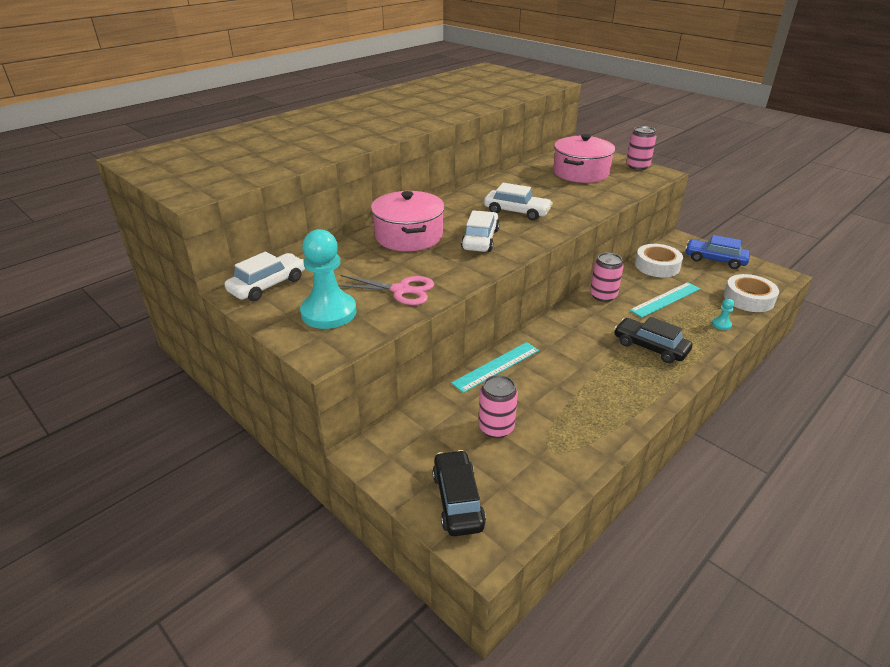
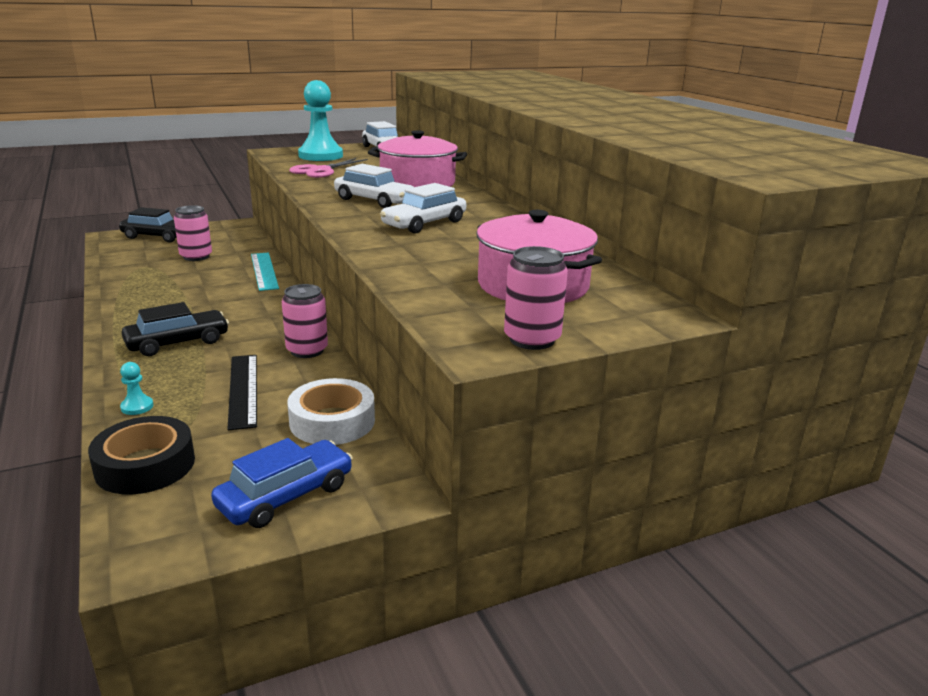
camera: 110 degrees right, 10 degrees down
turquoise ruler [630,282,700,318] -> black ruler [228,355,257,431]
white tape [724,274,779,312] -> black tape [88,416,195,494]

